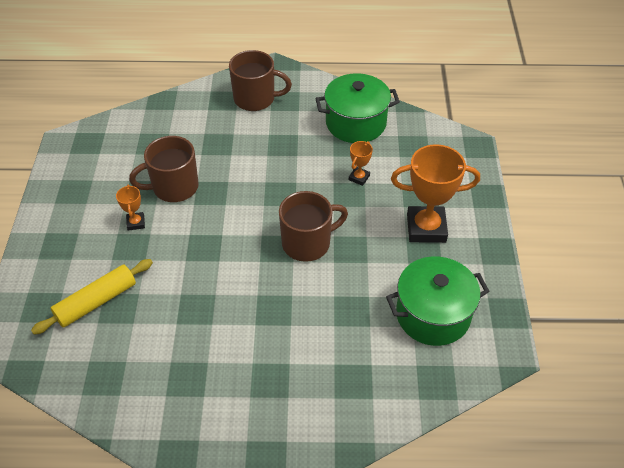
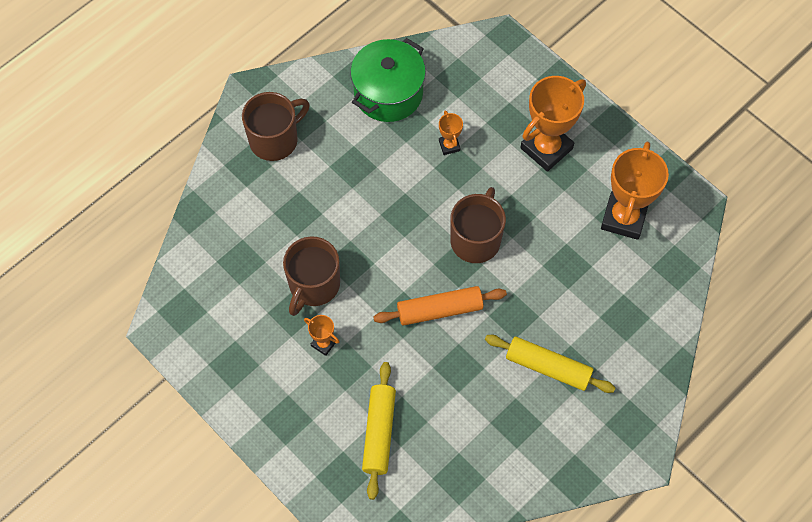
camera: 45 degrees left, 15 degrees up
green pot [386,256,490,346] -> orange trophy [601,141,669,240]
none -> orange rolling pin [373,286,507,326]
none -> yellow rolling pin [485,335,615,393]

